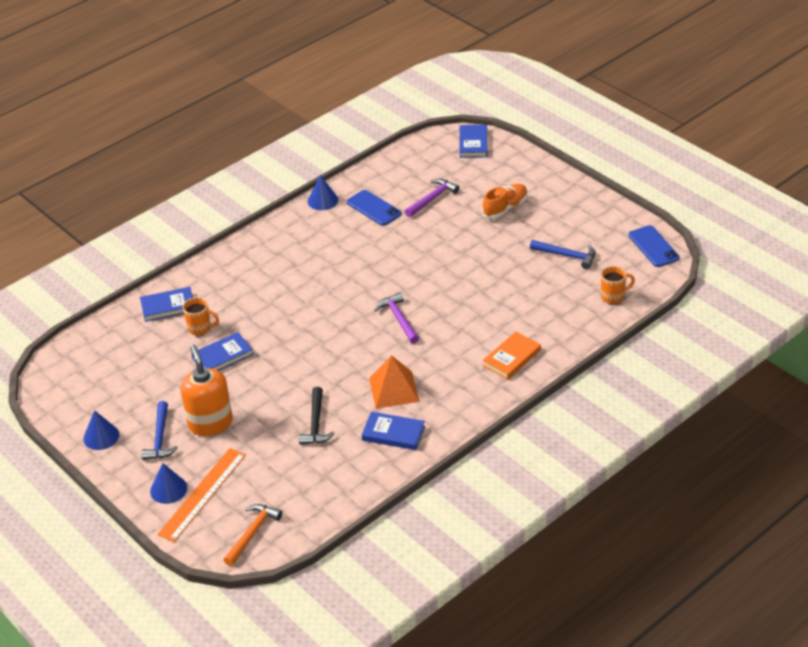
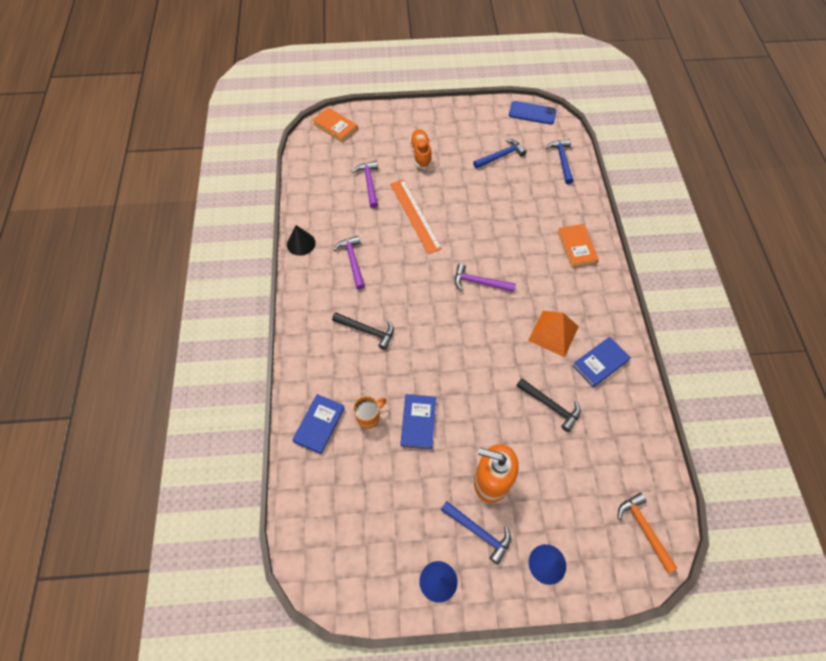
camera: 55 degrees left, 20 degrees up
orange ruler [157,448,246,542] -> orange ruler moved to [390,179,442,254]
blue cone [308,175,338,210] -> black cone [287,225,316,256]
blue phone [347,190,401,226] -> none
blue book [459,125,487,158] -> orange book [313,107,358,142]
orange mug [601,266,635,304] -> blue hammer [546,139,573,184]
none -> black hammer [332,312,394,350]
none -> purple hammer [334,236,365,290]

